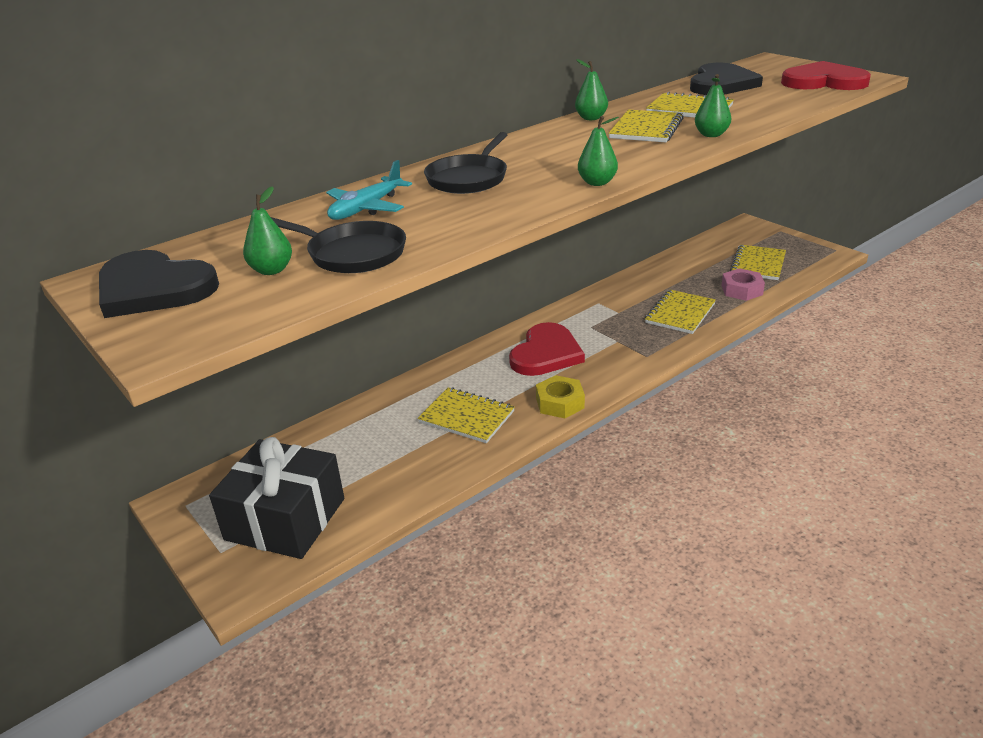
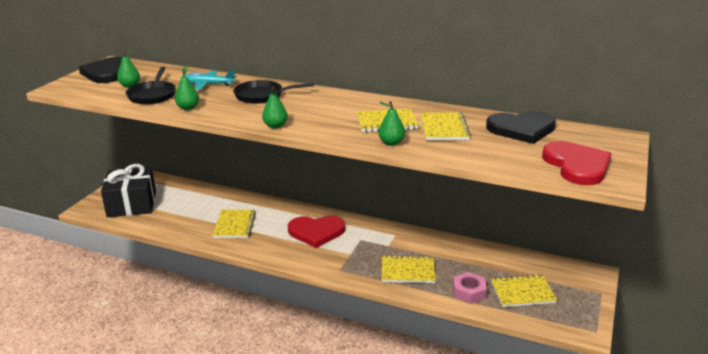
camera: 60 degrees right, 5 degrees down
yellow nut [536,375,585,418] -> none
green pear [575,59,608,120] -> green pear moved to [175,66,199,110]

